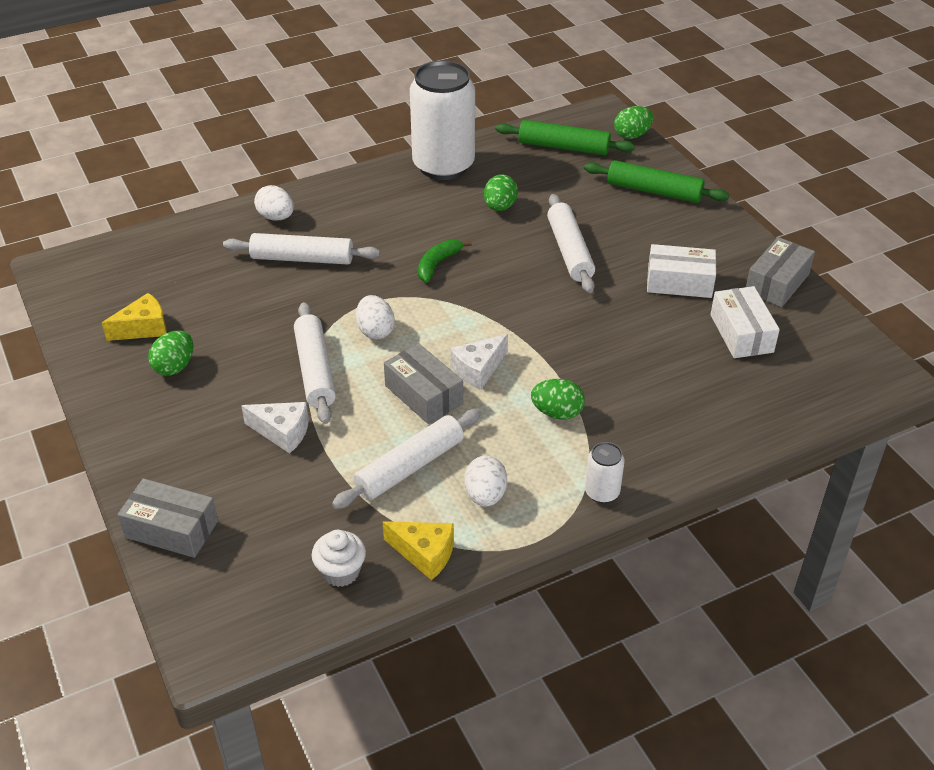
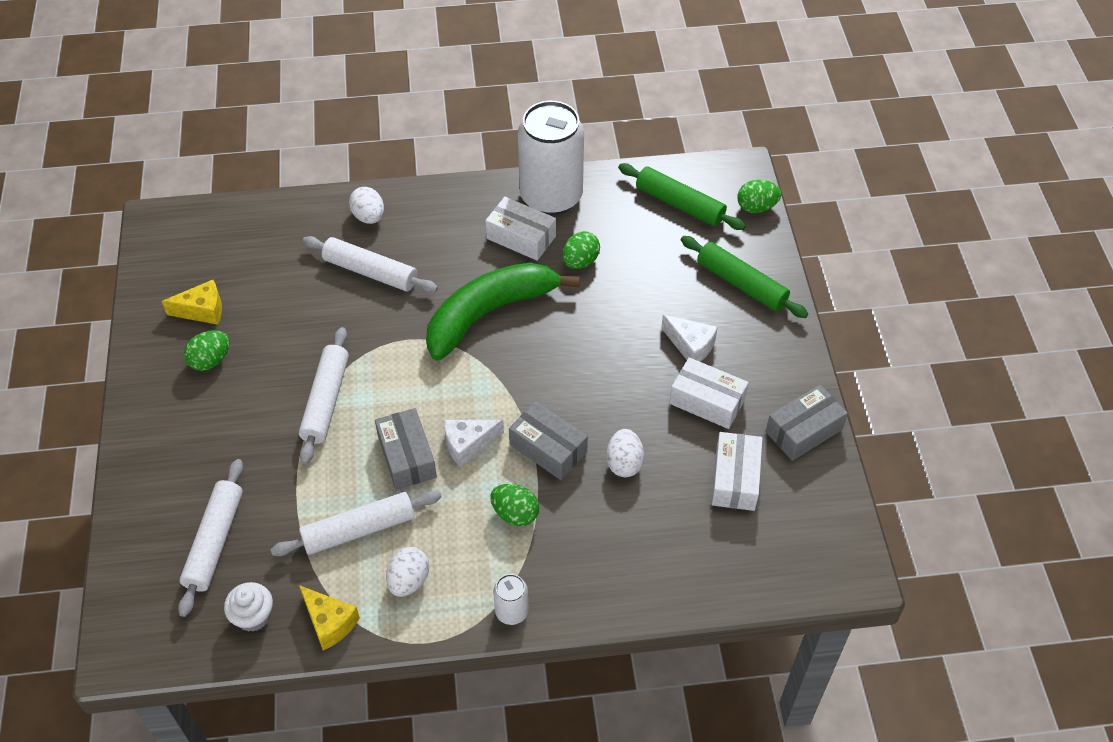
camera: 20 degrees right, 10 degrees up
grey box [118,478,218,558] -> grey box moved to [509,401,588,480]
white cheese [241,402,309,454] -> white cheese moved to [661,315,718,362]
white egg [356,295,395,339] -> white egg moved to [606,429,644,477]
green banana [418,240,472,282] -> green banana [426,262,580,360], size x2.30
white rolling pin [547,194,595,293] -> white rolling pin moved to [178,459,243,617]
none -> white box [485,197,556,261]

